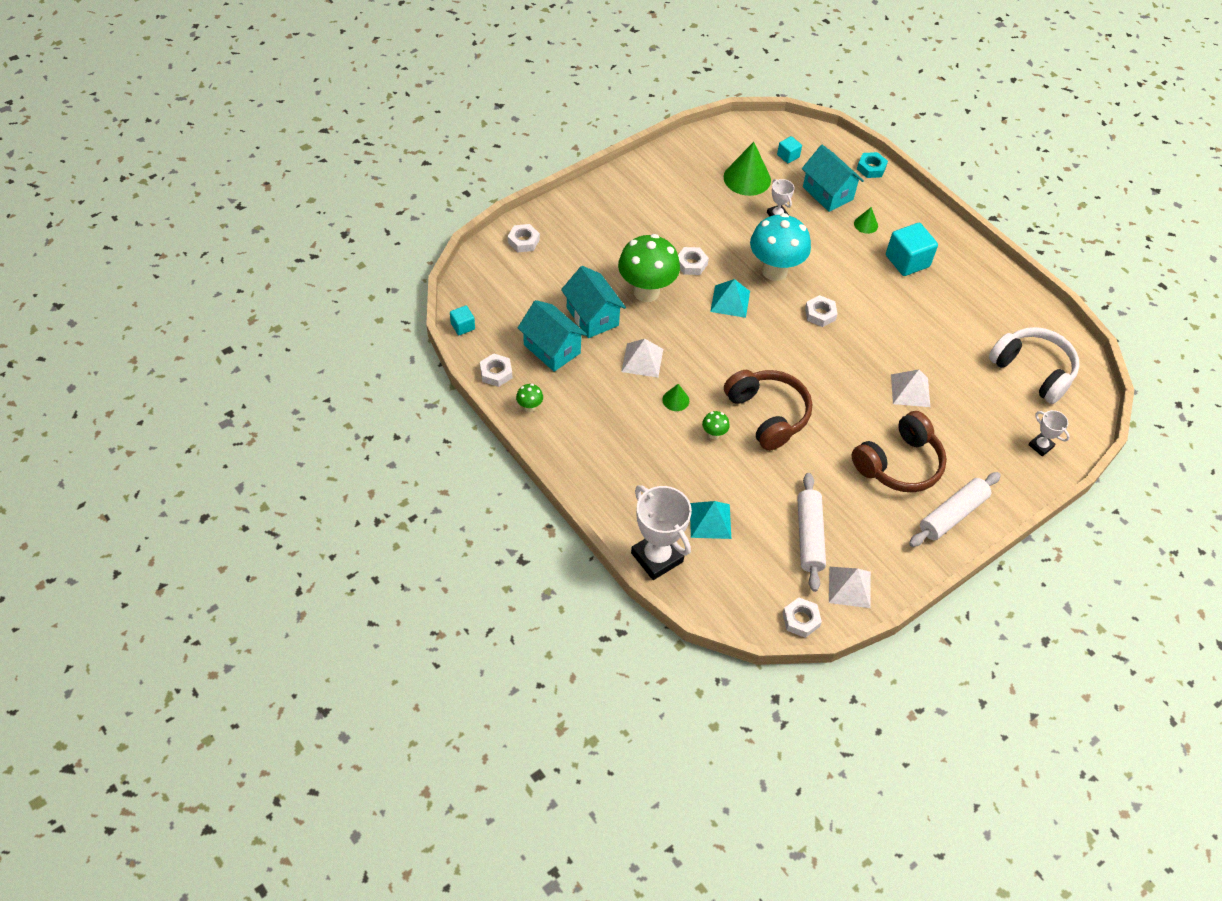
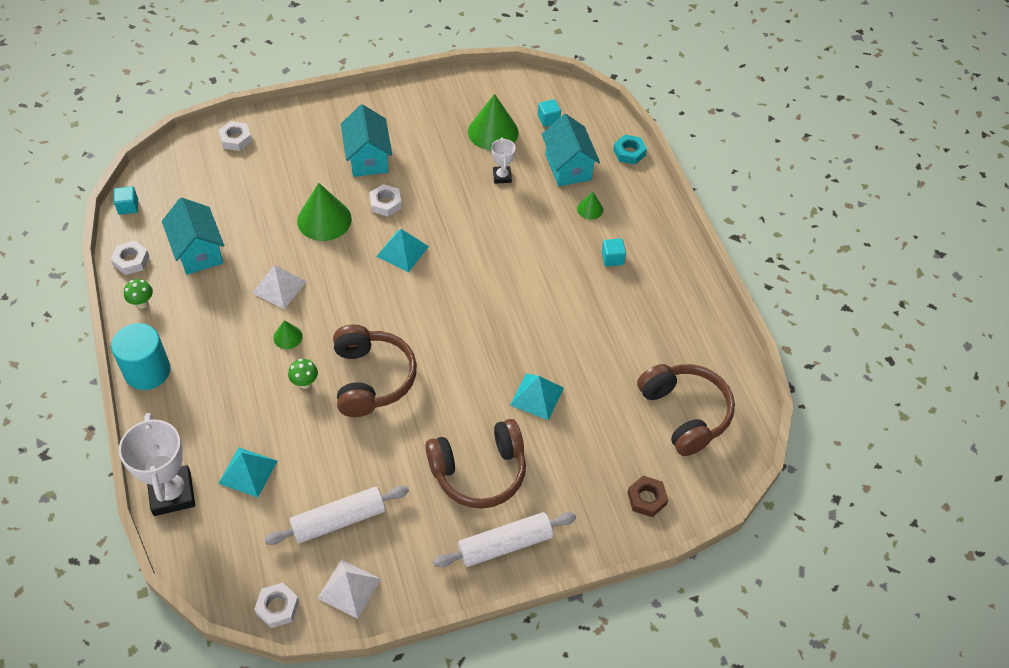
camera: 20 degrees right, 0 degrees up
turquoise house [561,266,626,338] -> turquoise house moved to [341,104,392,177]
green mushroom [618,234,680,302] -> green cone [297,183,352,241]
turquoise mushroom [750,213,811,281] -> none
white rolling pin [797,473,826,592] -> white rolling pin turned 45 degrees clockwise [264,486,409,545]
white nut [805,295,838,327] -> none
turquoise cube [886,223,938,276] -> turquoise cube [602,238,626,266], size x0.53
white pyramid [891,369,930,407] -> turquoise pyramid [510,373,564,420]
white headphones [989,327,1080,404] -> brown headphones [637,364,735,456]
white trophy [1029,410,1070,456] -> brown nut [627,476,668,517]
none -> turquoise cylinder [111,323,170,390]

